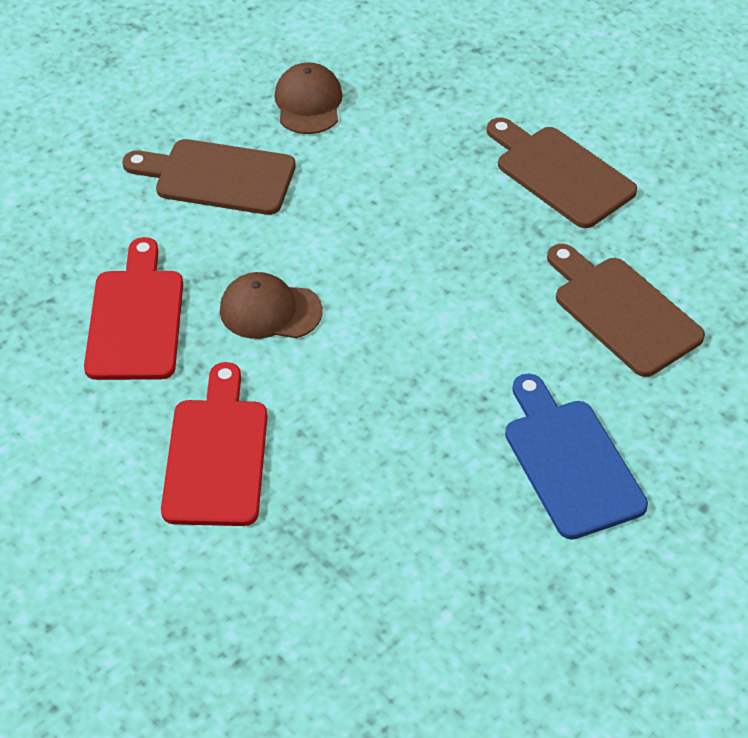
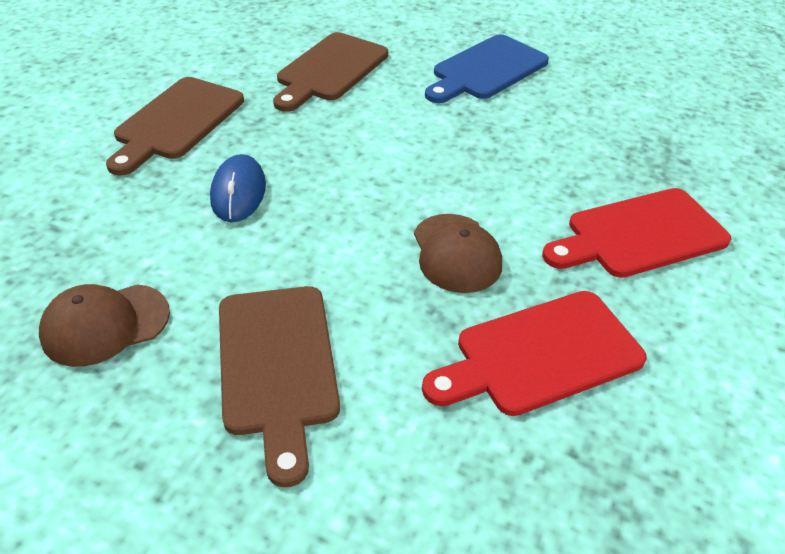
camera: 115 degrees left, 5 degrees down
none -> blue mouse [210,154,266,222]

